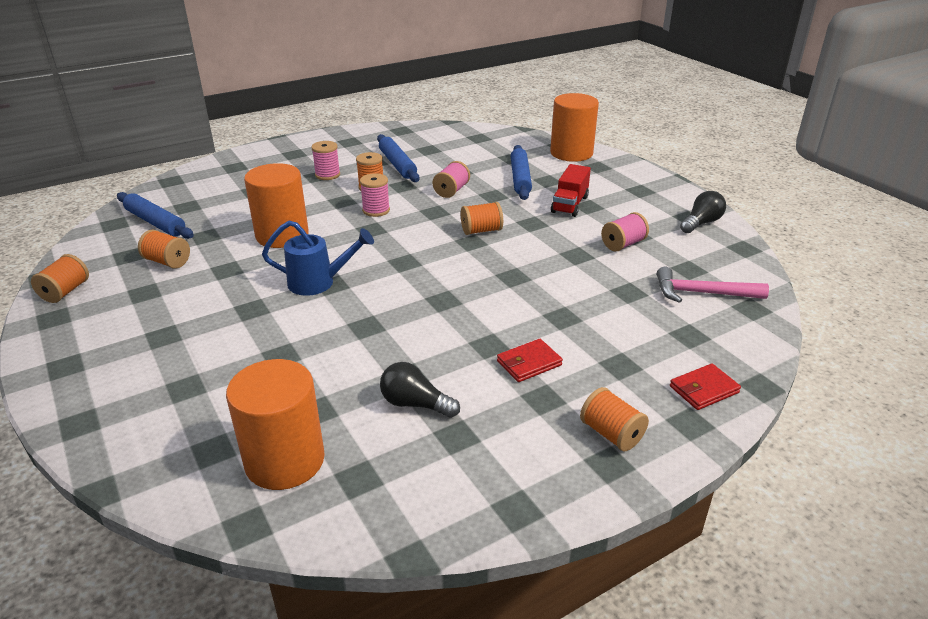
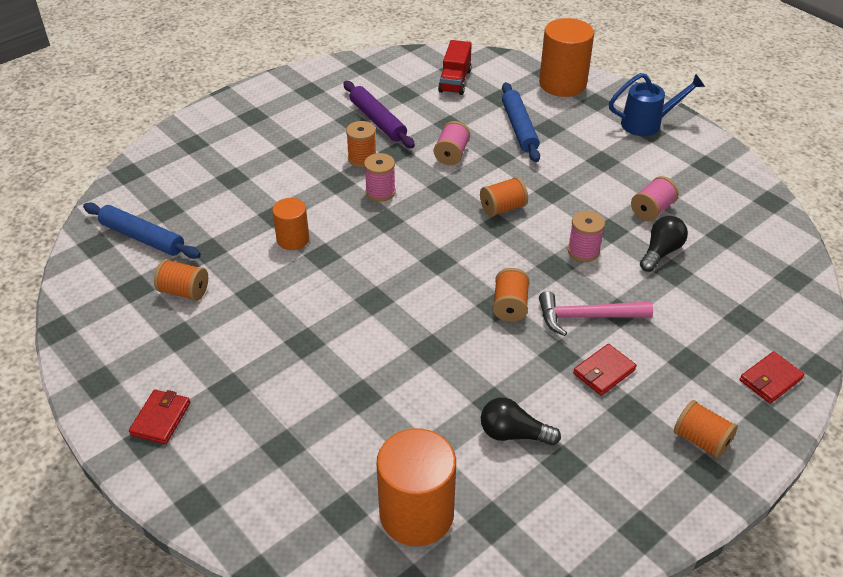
camera: 10 degrees left, 10 degrees up
orange spool [31,254,89,303] -> orange spool moved to [493,268,530,322]
orange cylinder [244,163,309,248] -> orange cylinder [272,198,309,250], size x0.57
blue watering can [262,221,374,296] -> blue watering can moved to [609,73,705,136]
pink spool [311,141,340,180] -> pink spool moved to [568,211,605,262]
blue rolling pin [377,134,420,182] -> purple rolling pin [343,81,415,148]
red truck [551,164,591,217] -> red truck moved to [438,40,472,95]
pink hammer [657,267,769,303] -> pink hammer moved to [539,291,653,336]
black light bulb [680,191,726,233] -> black light bulb moved to [640,216,688,272]
none -> red wallet [129,390,190,444]

